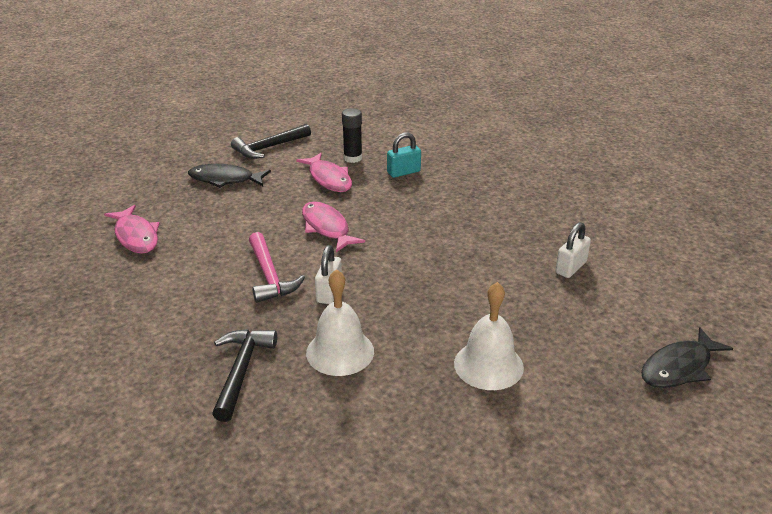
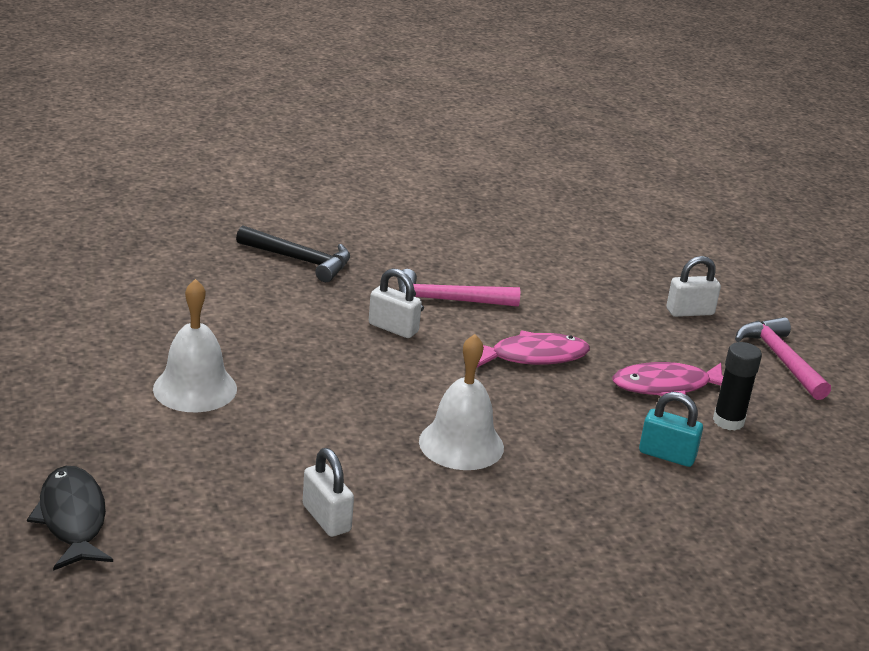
camera: 105 degrees right, 5 degrees down
pink fish [104,205,160,254] -> none
black fish [188,164,271,188] -> white padlock [666,256,721,317]
black hammer [231,124,311,159] -> pink hammer [735,317,831,400]
white bell [306,269,374,376] -> white bell moved to [419,334,504,470]
turquoise padlock [387,132,421,178] -> turquoise padlock turned 60 degrees counterclockwise [639,392,703,467]

